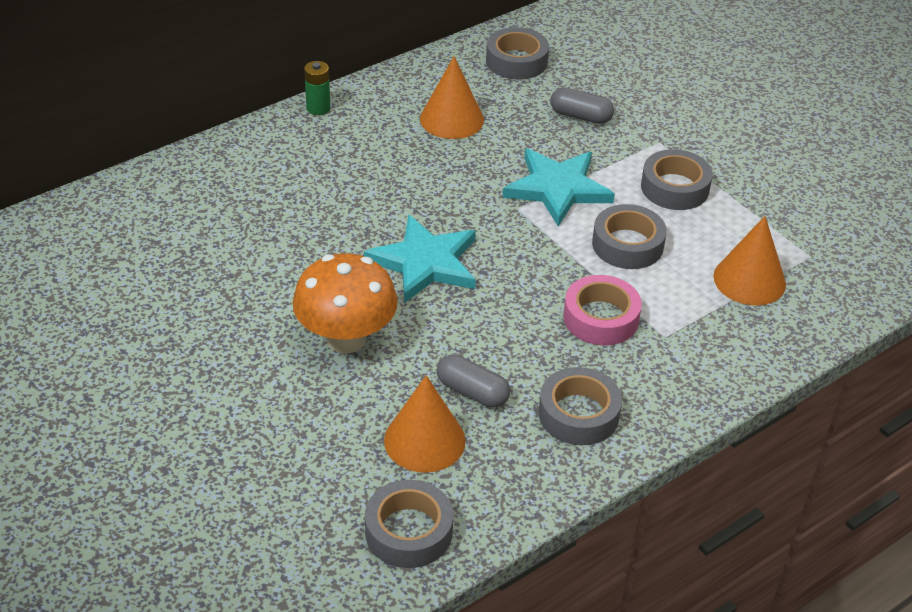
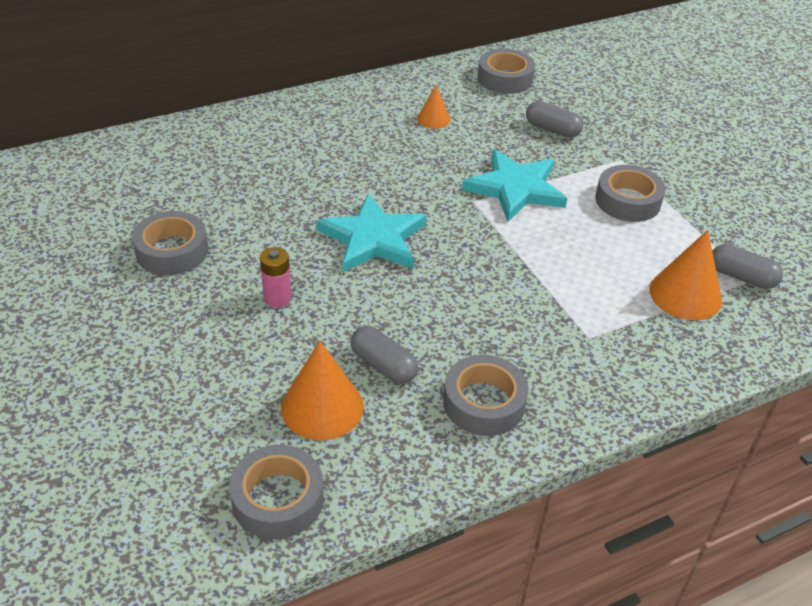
camera: 10 degrees right, 0 degrees up
orange mushroom [292,253,398,354] -> pink battery [260,247,292,308]
green battery [304,61,330,115] -> none
orange cone [420,56,484,139] -> orange cone [417,85,450,129], size x0.57
pink tape [563,275,642,345] -> none
grey tape [592,204,667,269] -> grey tape moved to [132,211,208,275]
none -> grey capsule [712,244,783,289]

